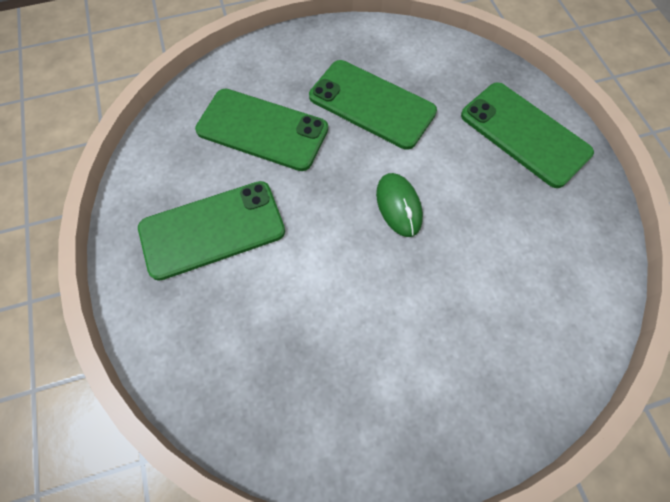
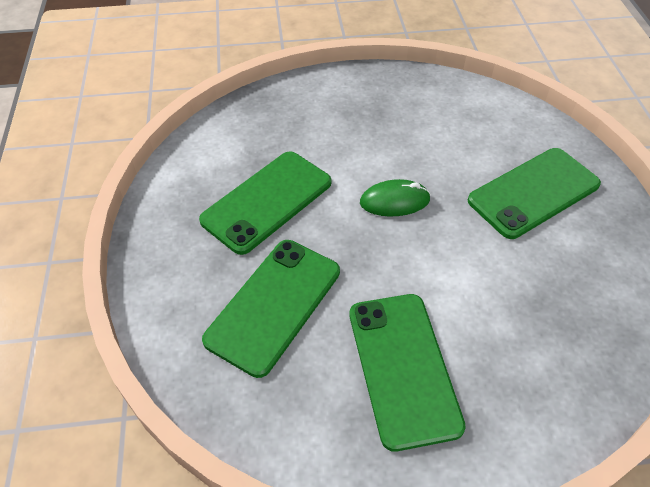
camera: 80 degrees left, 15 degrees down
green phone [461,82,594,188] -> green phone moved to [468,148,601,239]

